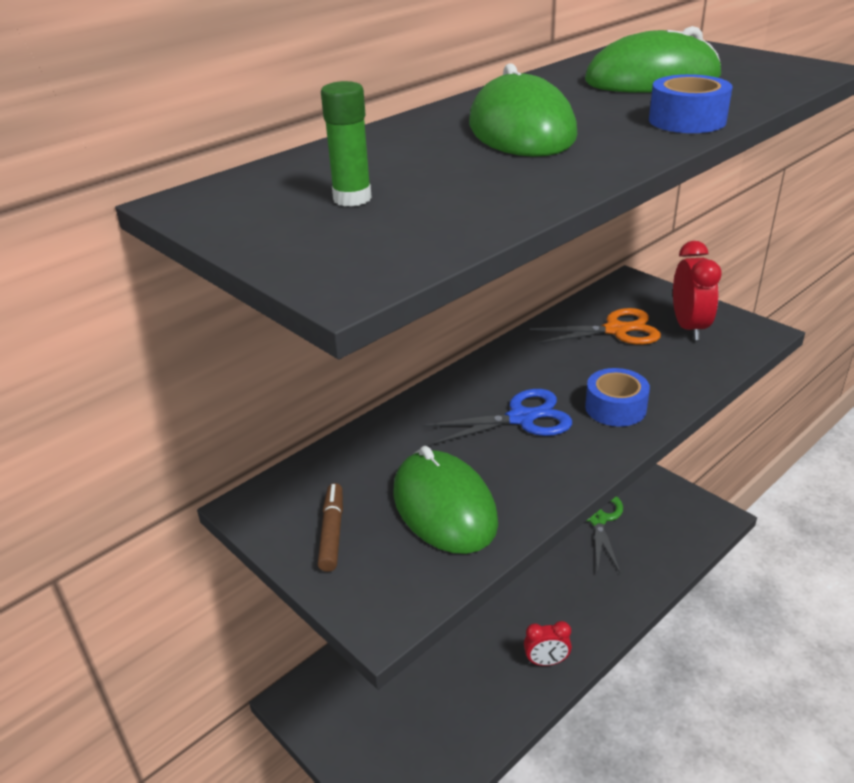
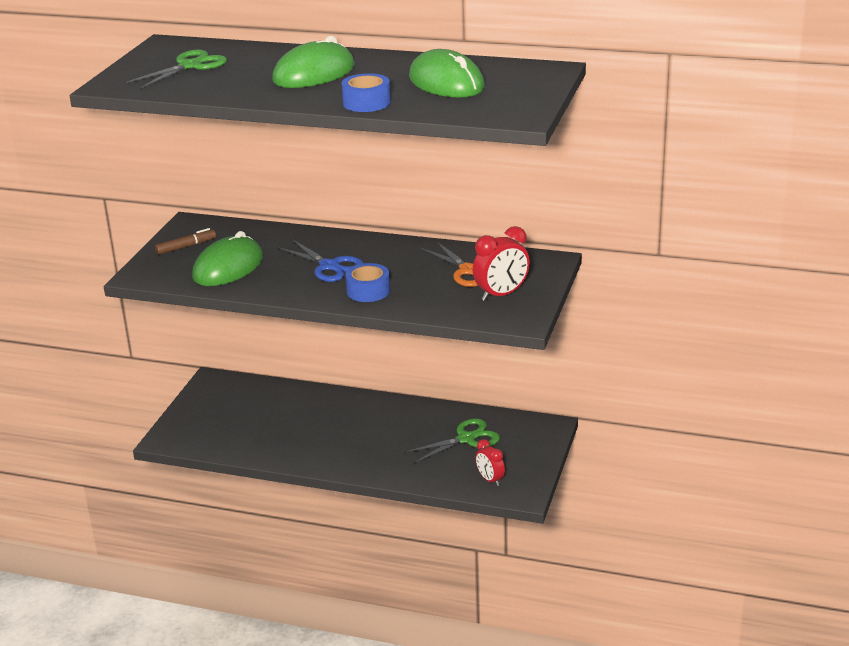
camera: 60 degrees right, 5 degrees down
green glue stick [321,81,372,207] -> green scissors [127,49,227,88]
red clock [524,621,572,666] -> red clock moved to [476,439,505,486]

